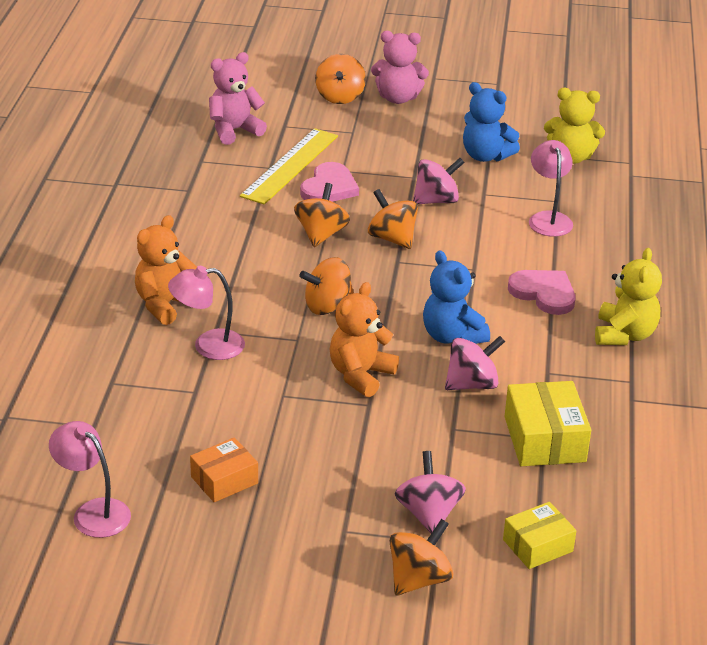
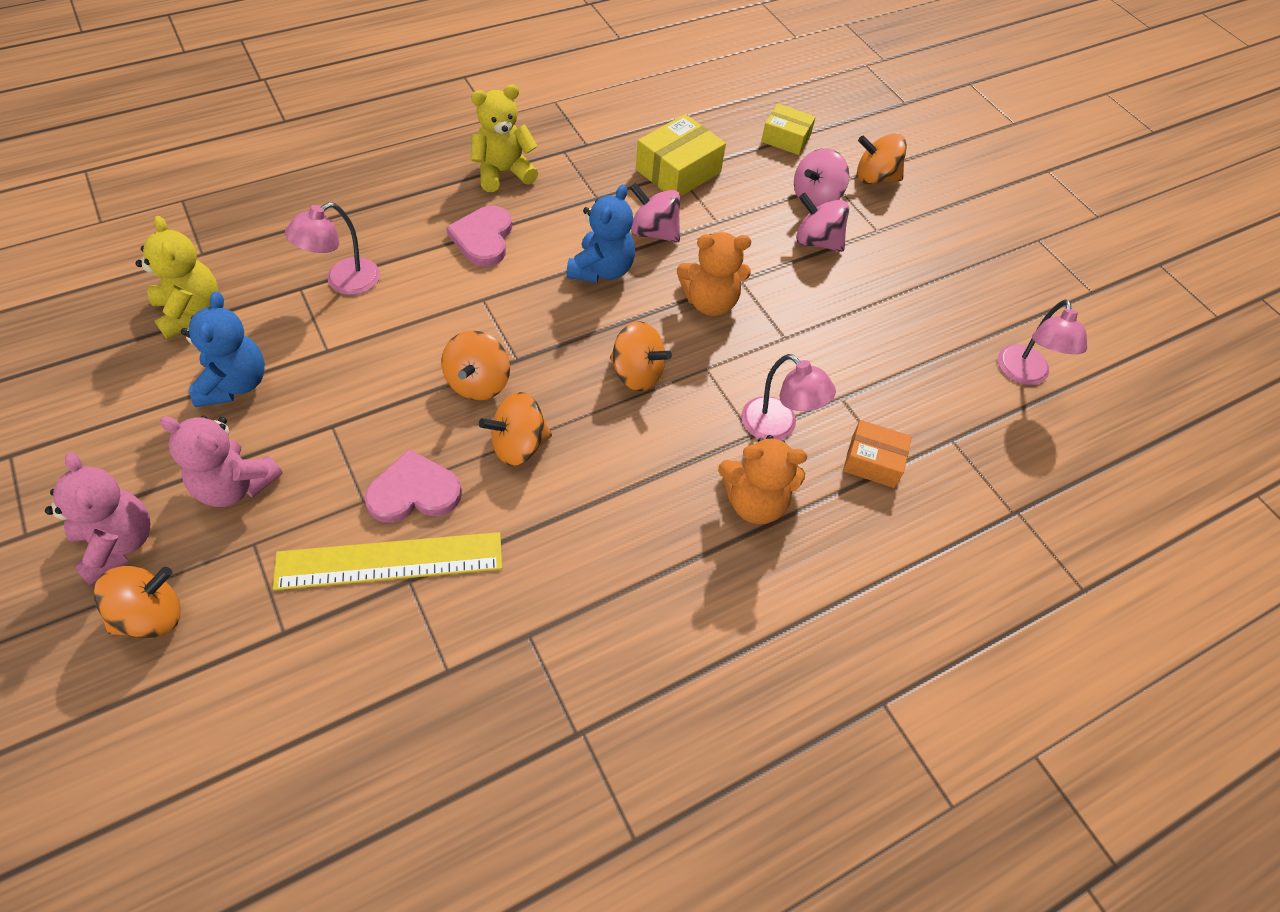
camera: 130 degrees left, 20 degrees up
orange box [190,437,258,502] -> orange box moved to [843,420,912,488]
pink teddy bear [209,52,267,145] -> pink teddy bear moved to [160,416,283,507]
pink spinning top [413,158,465,204] -> pink spinning top moved to [796,193,849,252]

